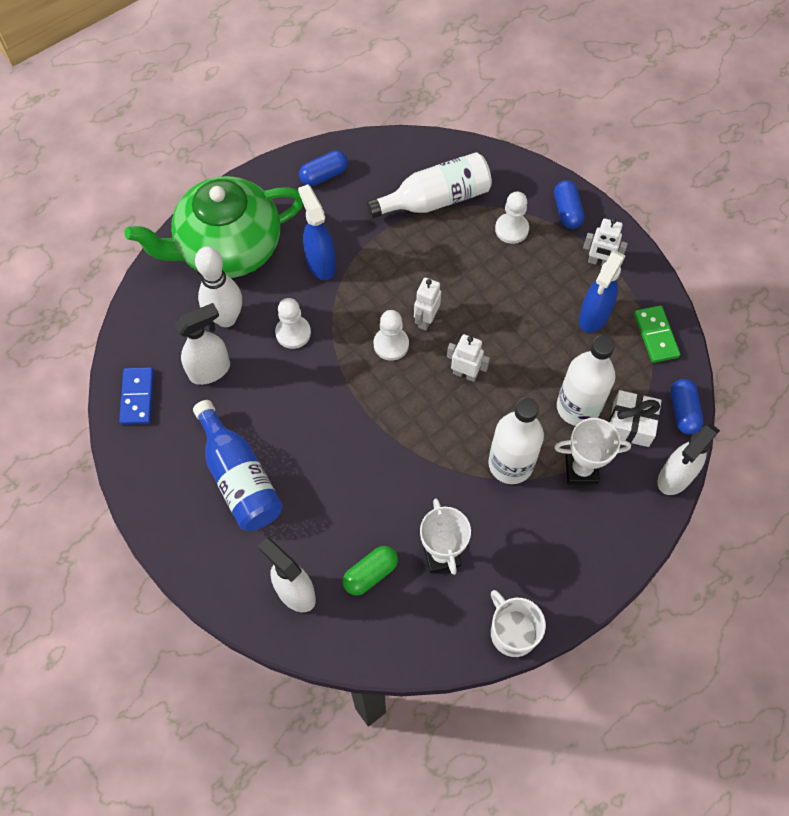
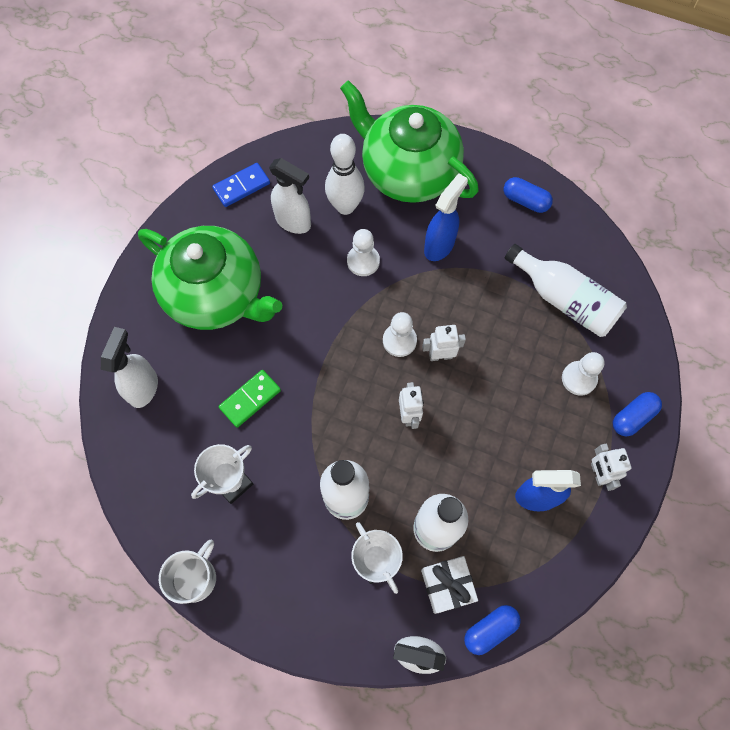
camera: 60 degrees right, 5 degrees up
blue bottle [193,400,283,531] -> green teapot [138,226,282,330]
green capsule [343,546,398,596] -> none
green domino [634,305,680,363] -> green domino moved to [219,370,281,428]

